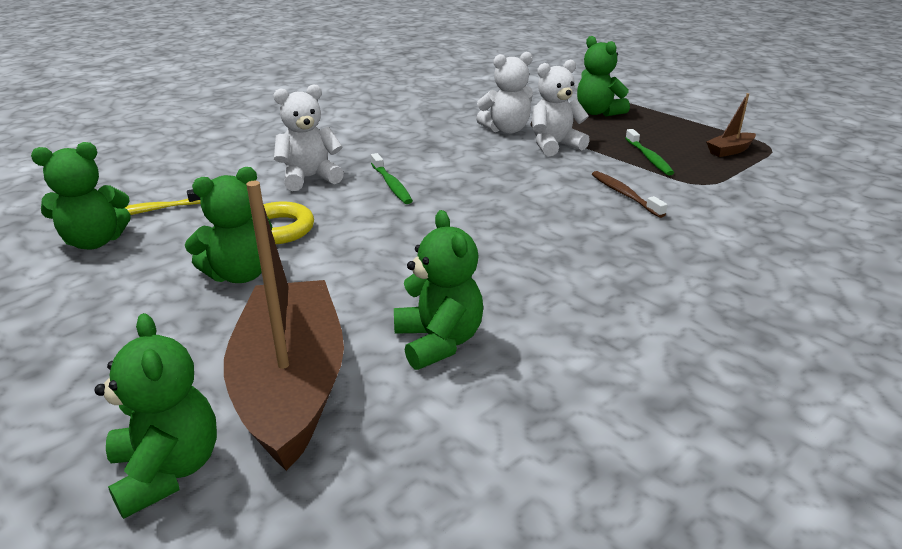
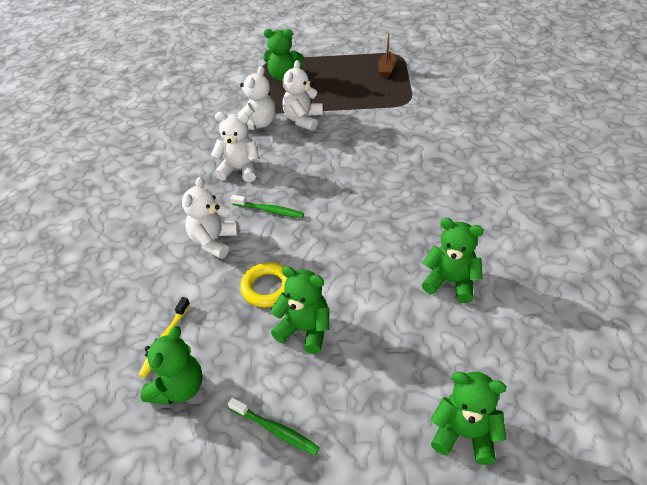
camera: 45 degrees left, 15 degrees up
green teddy bear [185,167,272,283] -> green teddy bear turned 75 degrees counterclockwise [270,266,329,354]
brown boat [224,181,344,471] -> none
brown toothbrush [592,171,667,218] -> none
green toothbrush [625,129,674,176] -> green toothbrush moved to [228,397,320,455]
none -> white teddy bear [211,112,259,182]

